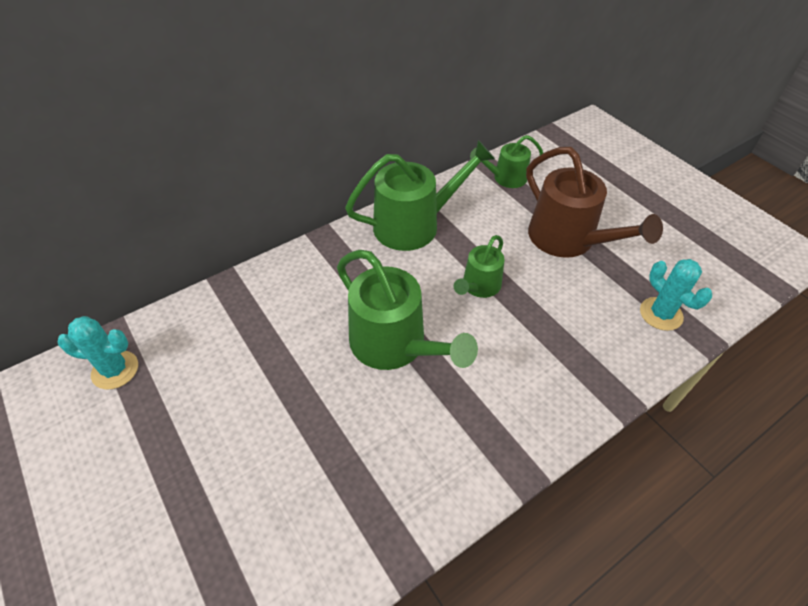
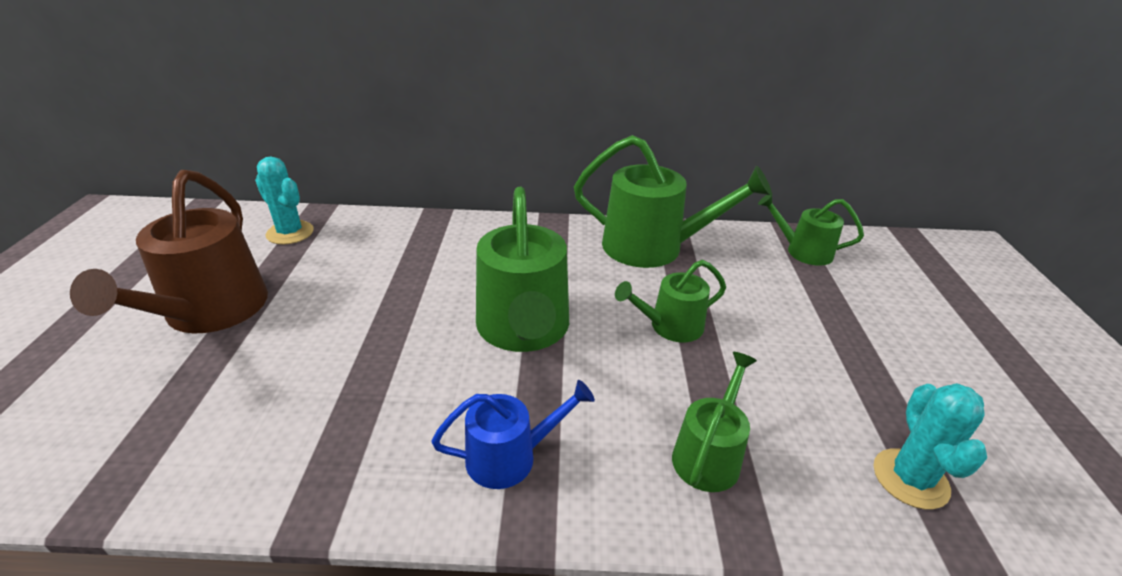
camera: 35 degrees right, 15 degrees down
brown watering can [526,147,663,258] -> brown watering can moved to [70,170,268,333]
none -> blue watering can [432,380,595,489]
none -> green watering can [672,352,757,492]

